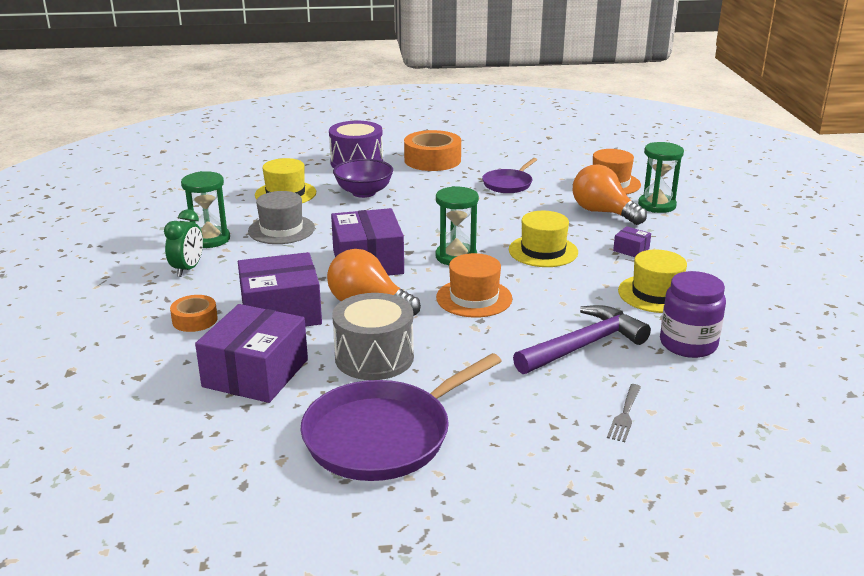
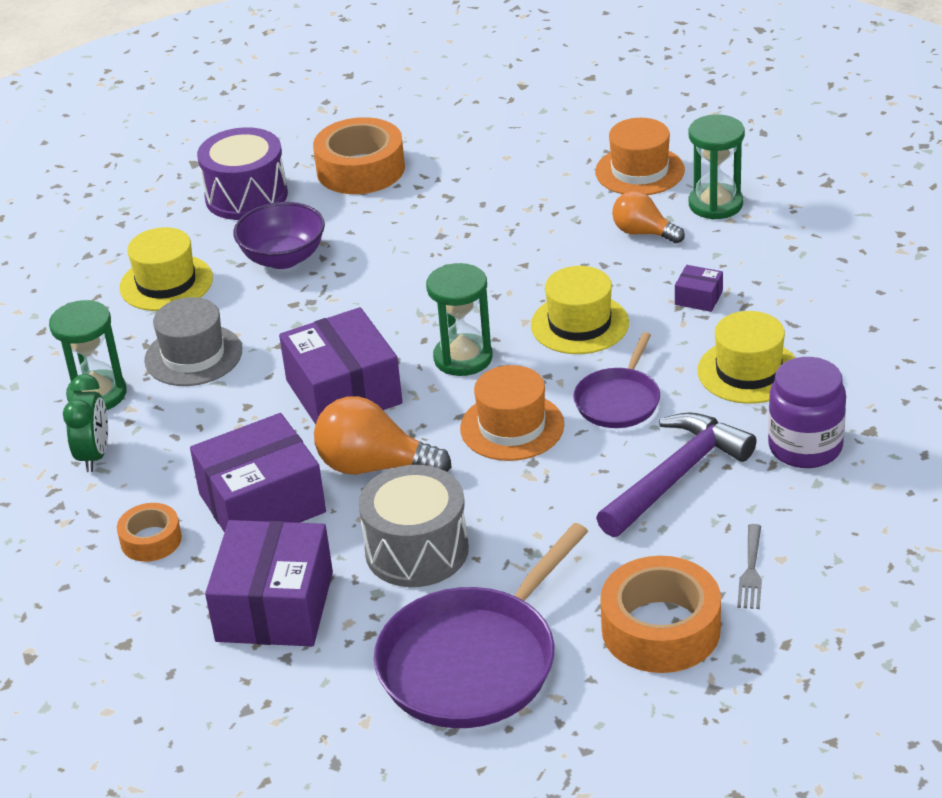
camera: 10 degrees left, 10 degrees up
purple pan [482,158,537,193] -> purple pan moved to [573,332,660,428]
orange light bulb [573,164,647,225] -> orange light bulb [612,191,685,244], size x0.64
none -> orange tape [600,556,721,673]

